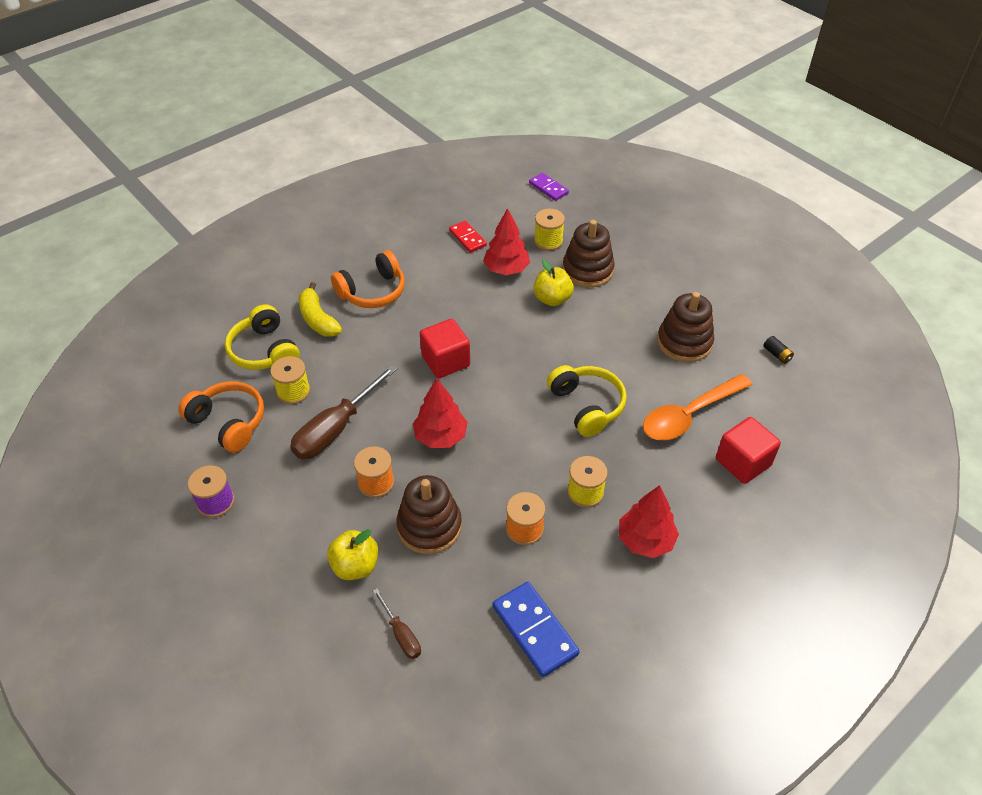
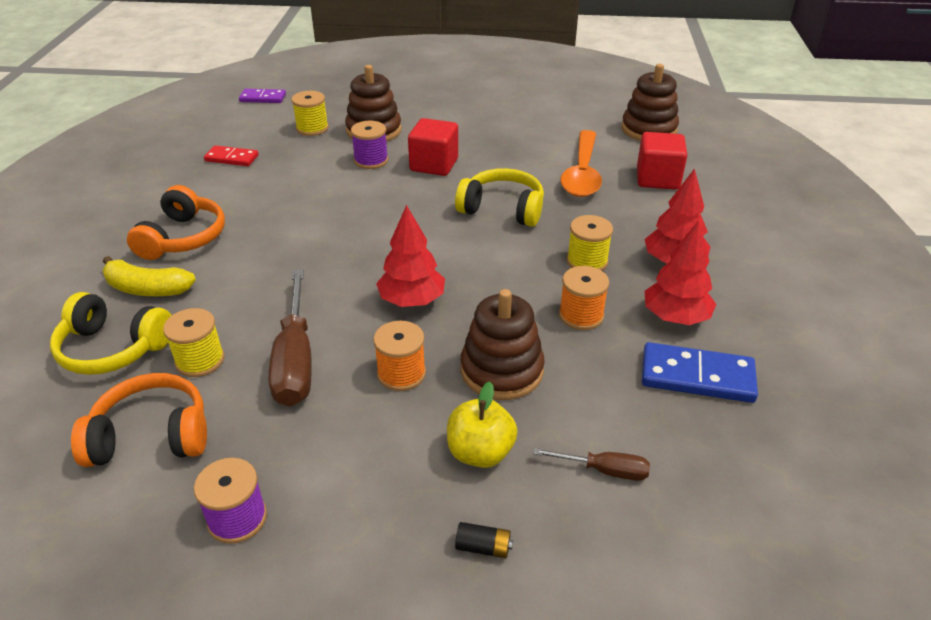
camera: 45 degrees left, 10 degrees down
red cube [420,319,470,378] -> red cube moved to [408,118,458,176]
red tree [483,208,530,275] -> red tree moved to [644,221,716,325]
yellow apple [533,259,574,306] -> purple spool [351,121,388,169]
brown stacking toy [657,292,714,362] -> brown stacking toy moved to [621,64,679,141]
black battery [763,336,794,364] -> black battery moved to [455,522,513,558]

